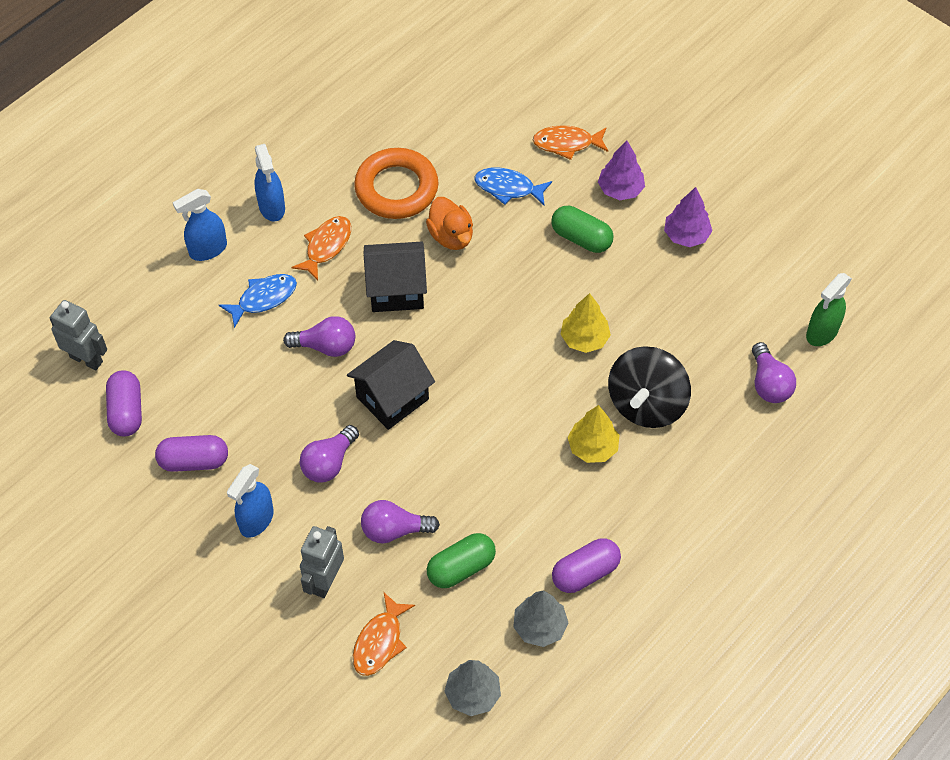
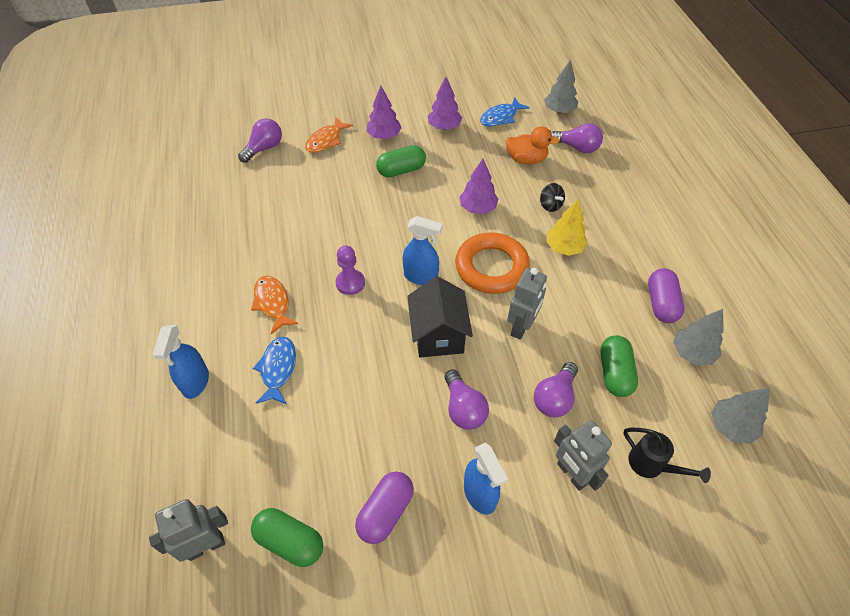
camera: 55 degrees left, 5 degrees down
purple capsule [106,370,142,436] -> green capsule [251,508,323,567]
blue spray bottle [254,144,285,222] -> blue spray bottle moved to [403,216,443,285]
purple light bulb [283,316,355,357] -> purple light bulb moved to [238,118,282,163]
orange fish [353,593,415,676] -> black watering can [624,428,711,483]
orange ring [354,148,438,219] -> orange ring moved to [455,232,530,294]
black house [363,242,427,312] -> purple pawn [336,245,365,295]
orange duck [426,197,473,250] -> orange duck moved to [505,126,560,164]
blue fish [475,168,552,206] -> blue fish moved to [480,97,530,127]
yellow tree [560,293,611,353] -> purple tree [460,159,498,214]
black spinning top [608,346,691,428] -> black spinning top [540,183,565,212], size x0.44
green spray bottle [806,273,852,346] -> grey tree [544,60,578,114]
none -> grey robot [507,268,547,340]

